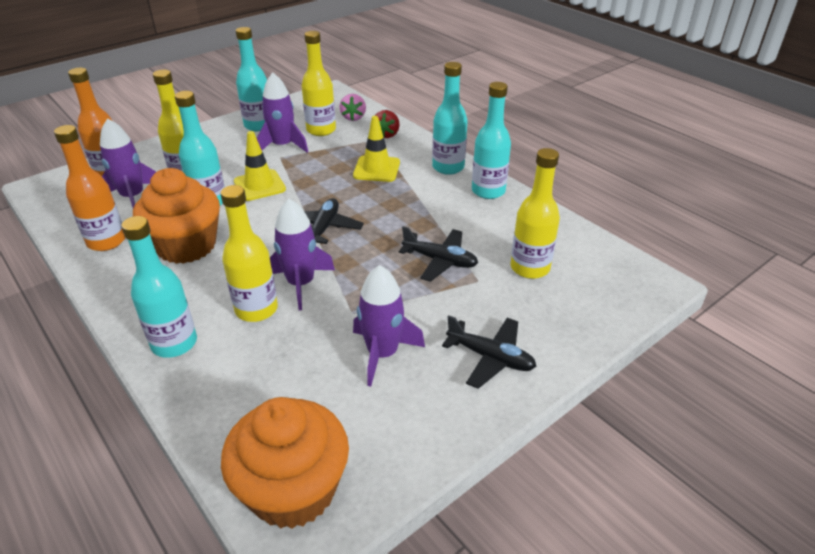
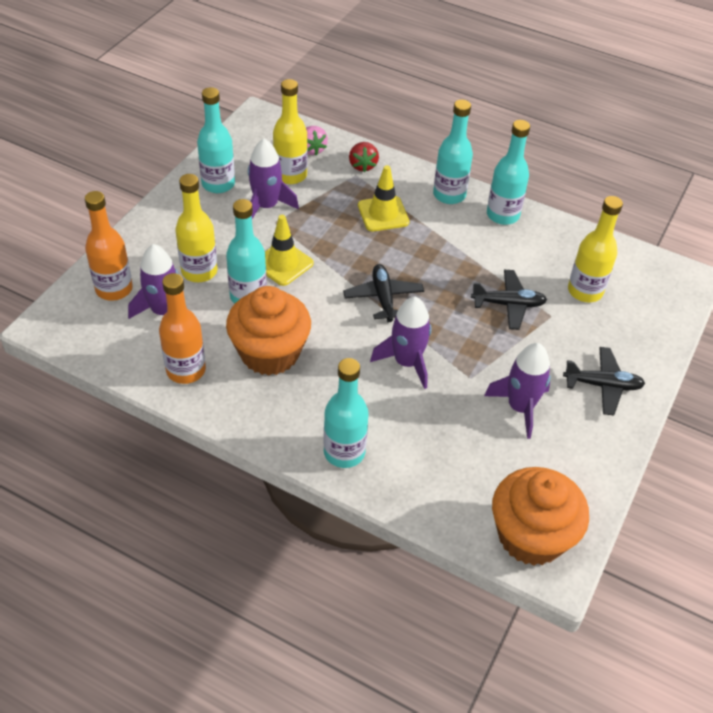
camera: 25 degrees left, 10 degrees up
yellow bottle [220,185,278,322] -> none

